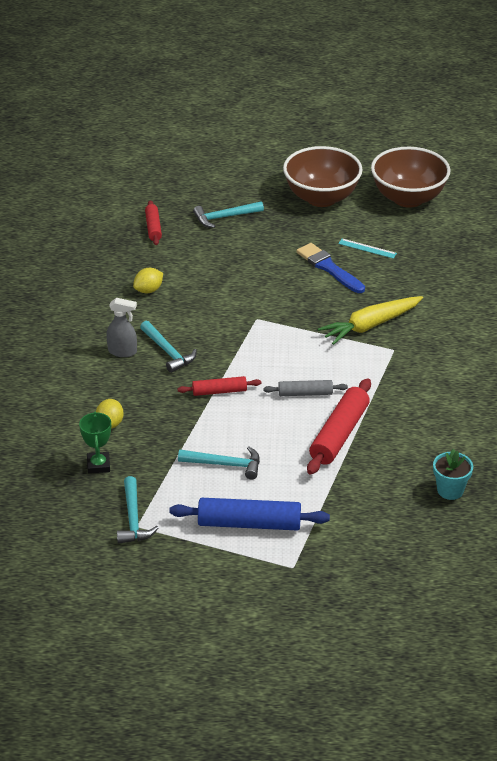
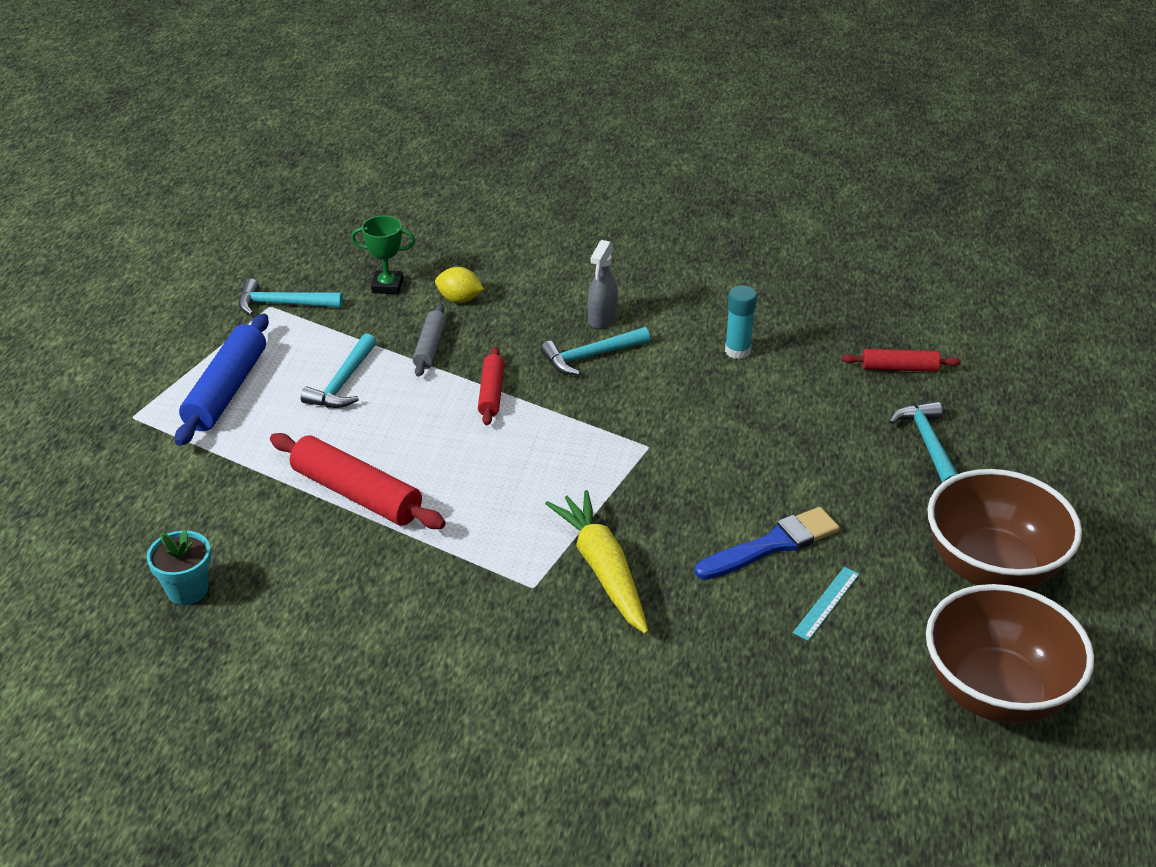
camera: 100 degrees right, 0 degrees up
yellow lemon [133,268,163,293] -> turquoise glue stick [725,285,757,359]
grey rolling pin [263,380,348,396] -> grey rolling pin moved to [413,304,447,377]

